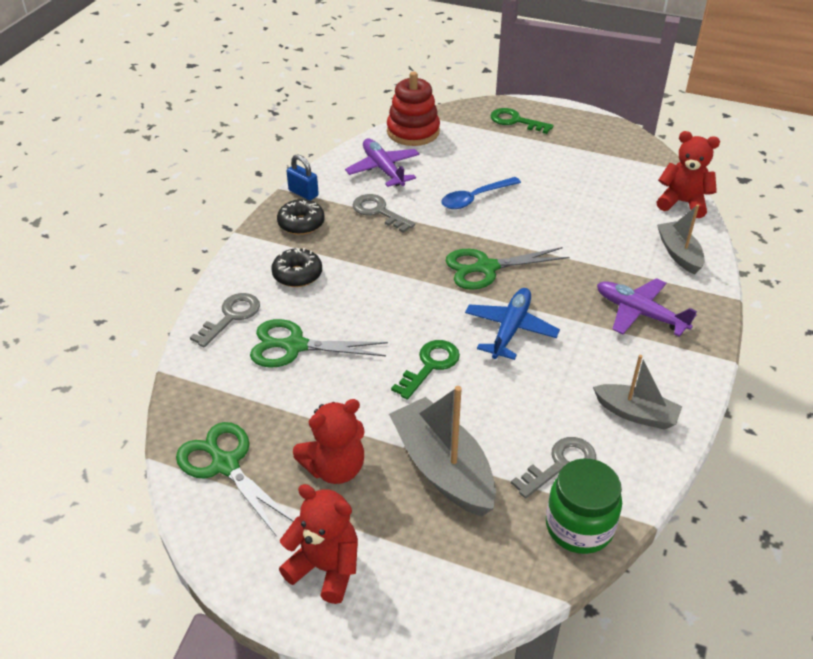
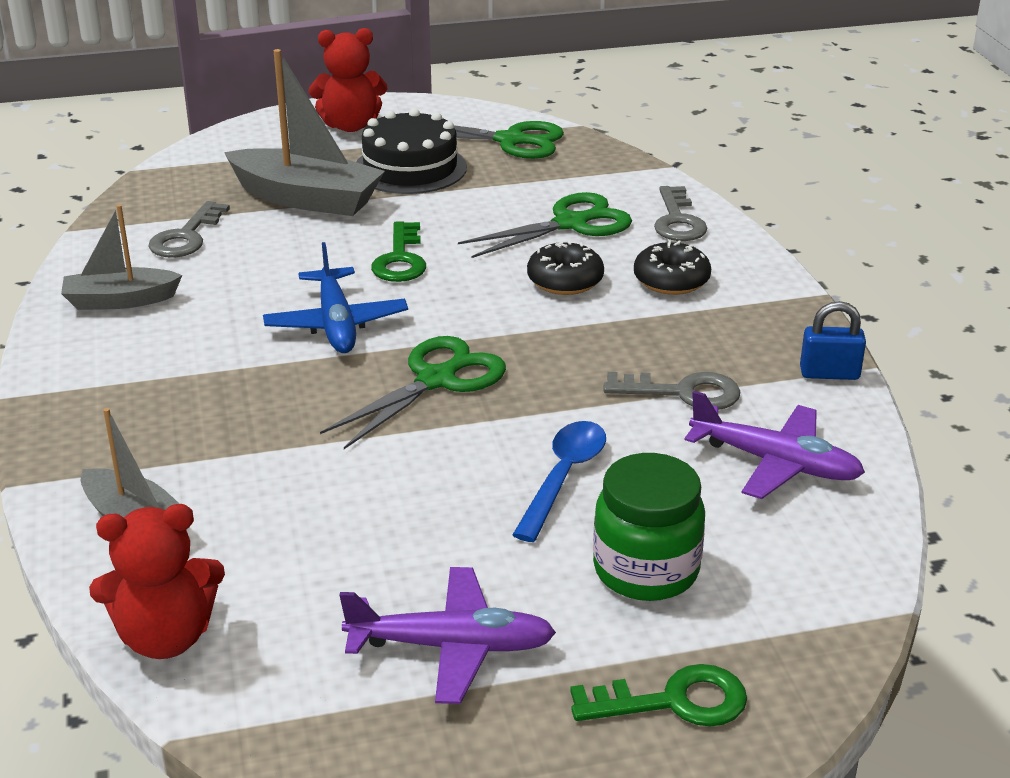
camera: 145 degrees right, 10 degrees down
black donut [277,199,325,235] -> black donut moved to [527,241,604,295]
red teddy bear [293,399,365,484] -> black cake [356,108,467,194]
red stacking toy [387,71,440,146] -> none
green jar [546,458,622,554] -> green jar moved to [593,453,705,601]
purple plane [597,278,697,337] -> purple plane moved to [339,567,556,704]

